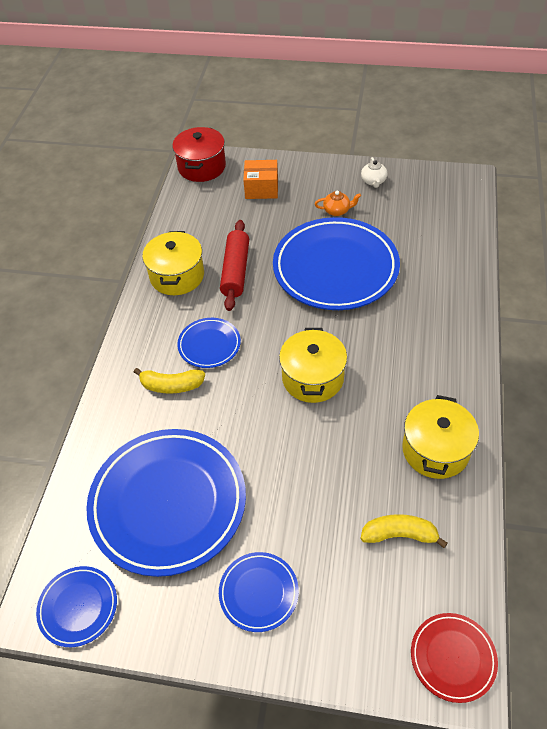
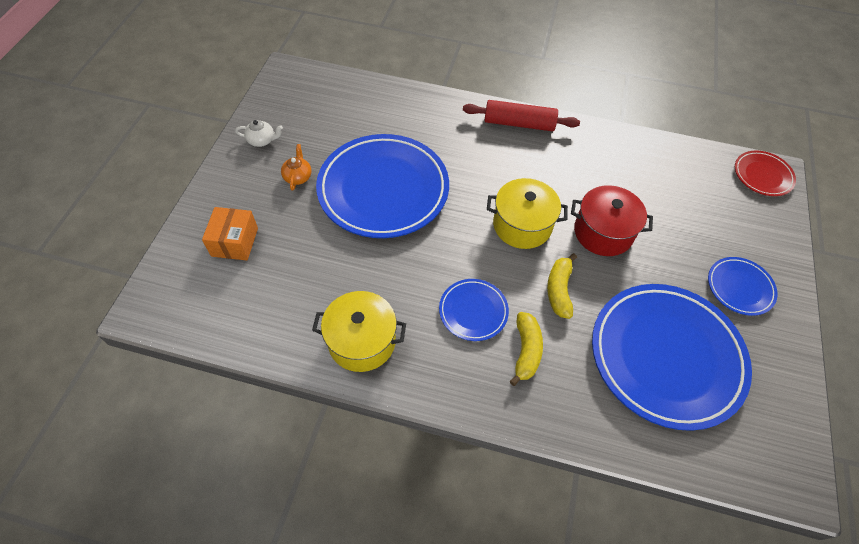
camera: 90 degrees left, 5 degrees up
blue plate [36,566,117,647] -> none
red pot [172,127,226,182] -> red pot moved to [571,185,653,256]
red rolling pin [220,220,249,311] -> red rolling pin moved to [463,100,580,131]
yellow banana [361,514,447,548] -> yellow banana moved to [547,253,577,319]
yellow pot [402,395,479,479] -> none

